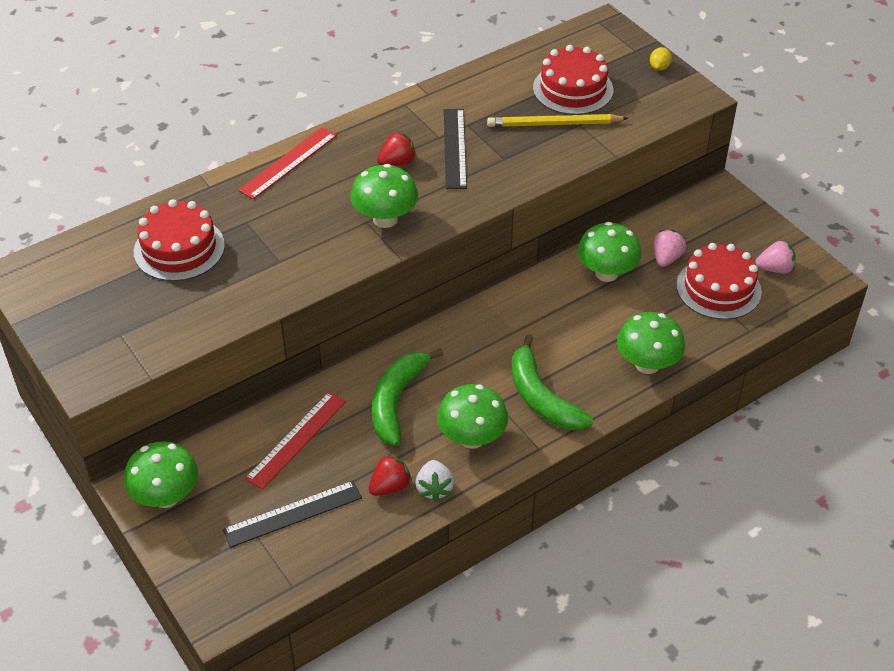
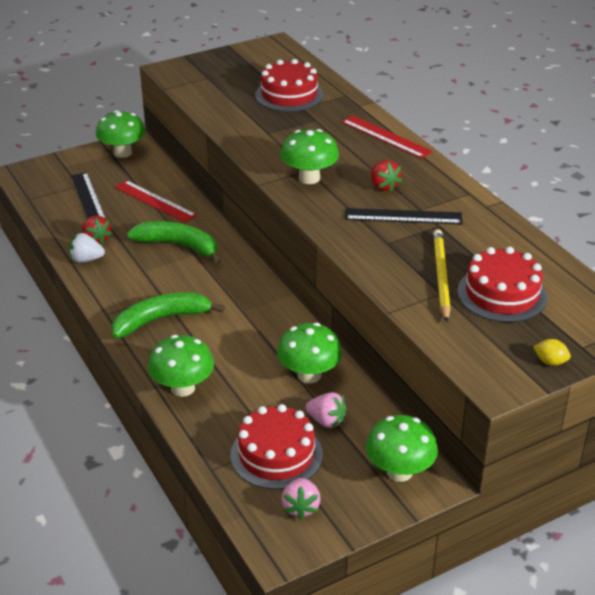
camera: 95 degrees right, 10 degrees down
green mushroom [437,384,508,449] -> green mushroom moved to [366,415,438,482]

